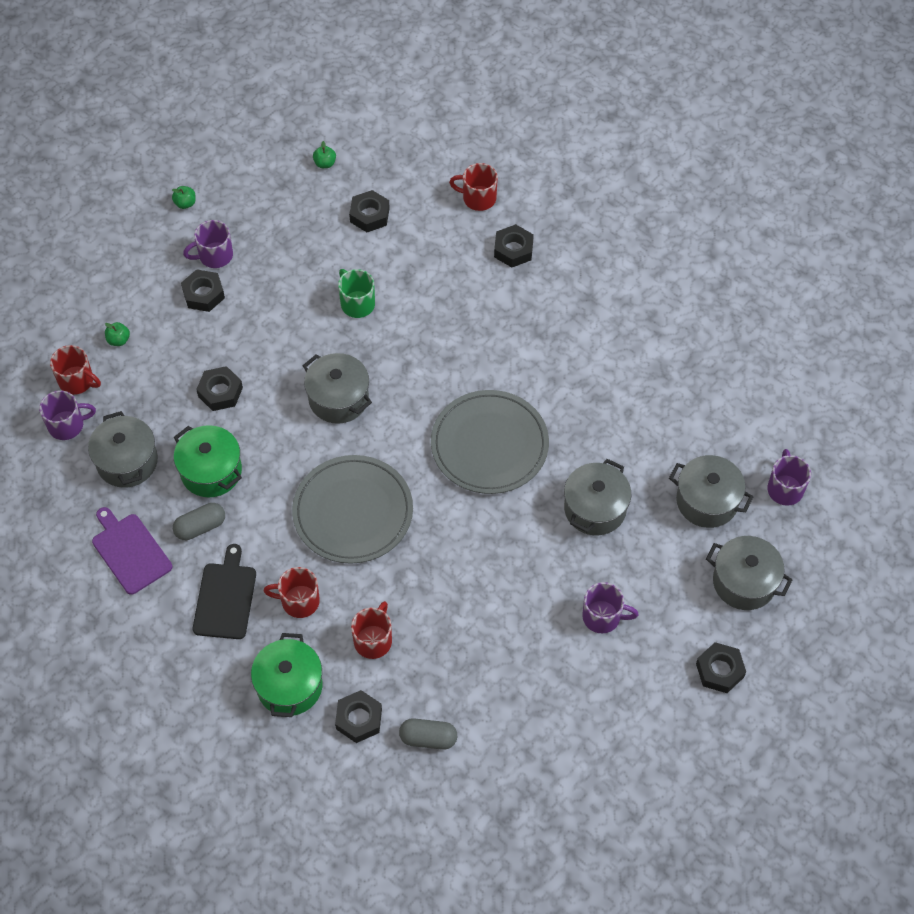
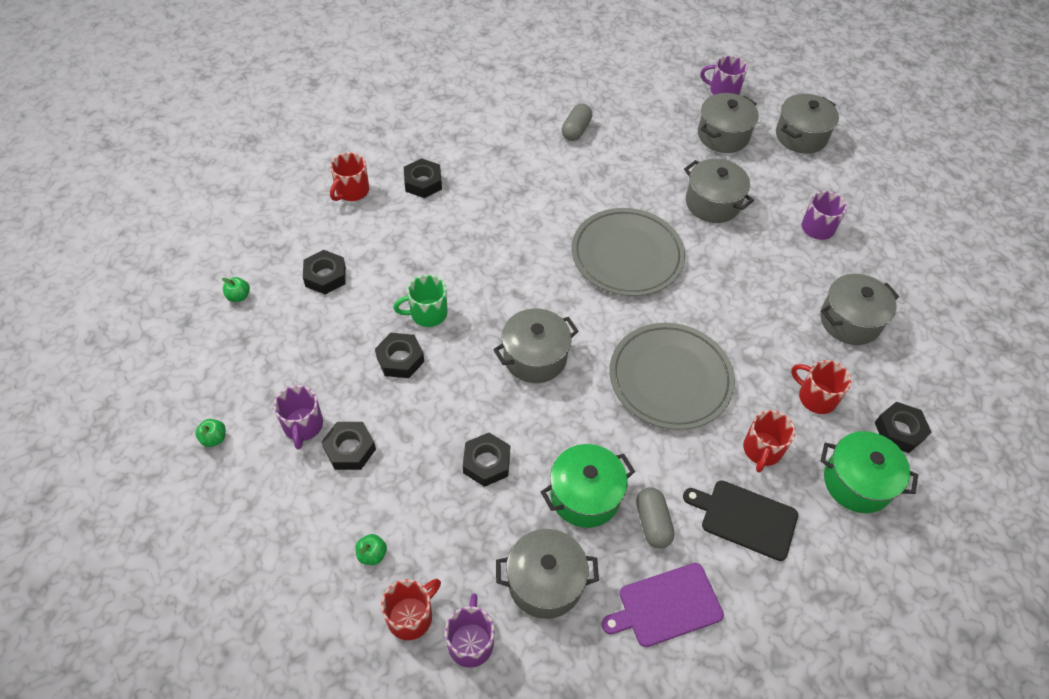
camera: 75 degrees left, 5 degrees down
grey capsule [399,718,457,750] -> grey capsule moved to [562,104,592,141]
black nut [696,642,746,693] -> black nut moved to [375,333,424,378]
none -> grey pot [820,274,899,345]

